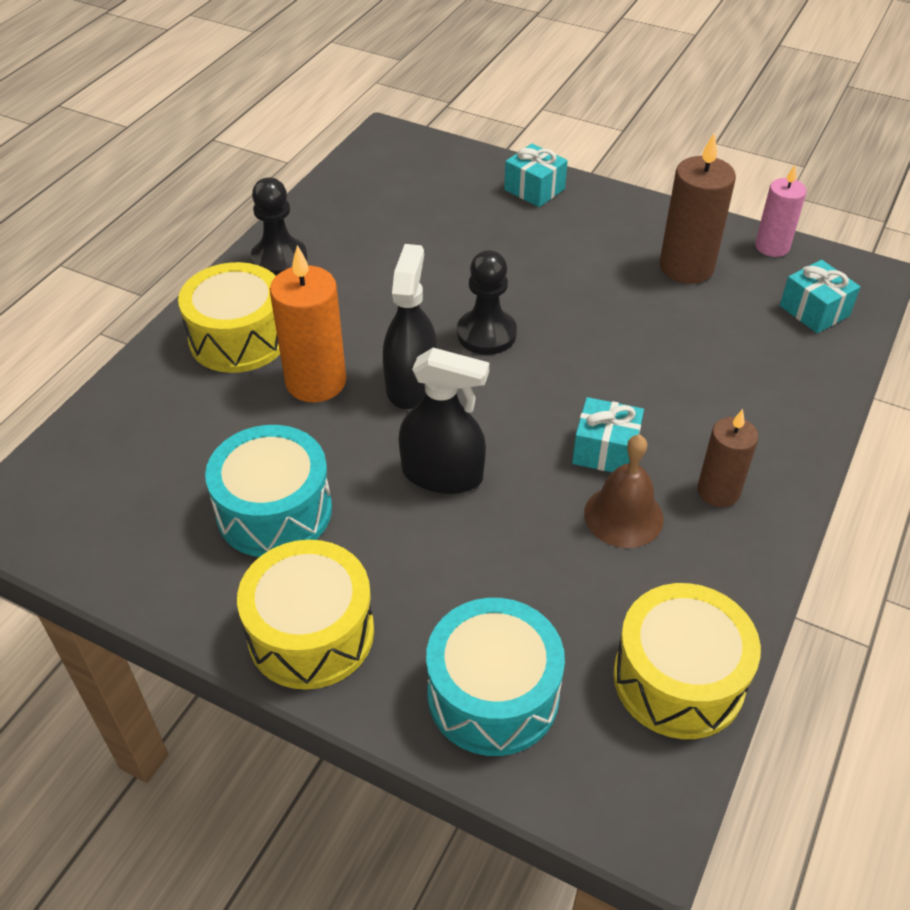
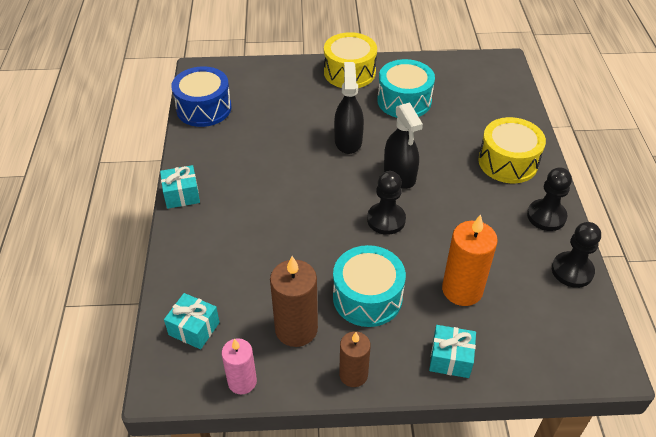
camera: 150 degrees right, 0 degrees up
orange candle [270,245,346,402] -> orange candle moved to [442,214,498,306]
black spray bottle [399,348,489,494] -> black spray bottle turned 105 degrees clockwise [334,62,364,154]
turquoise drum [426,598,565,756] -> turquoise drum moved to [333,245,406,327]
turquoise gift [572,397,644,472] -> turquoise gift moved to [160,165,200,209]
brown bell [584,434,664,548] -> none
yellow drum [613,583,761,739] -> blue drum [171,66,231,127]
brown candle [697,409,758,507] -> brown candle moved to [339,332,371,387]
none -> black pawn [552,222,601,288]

